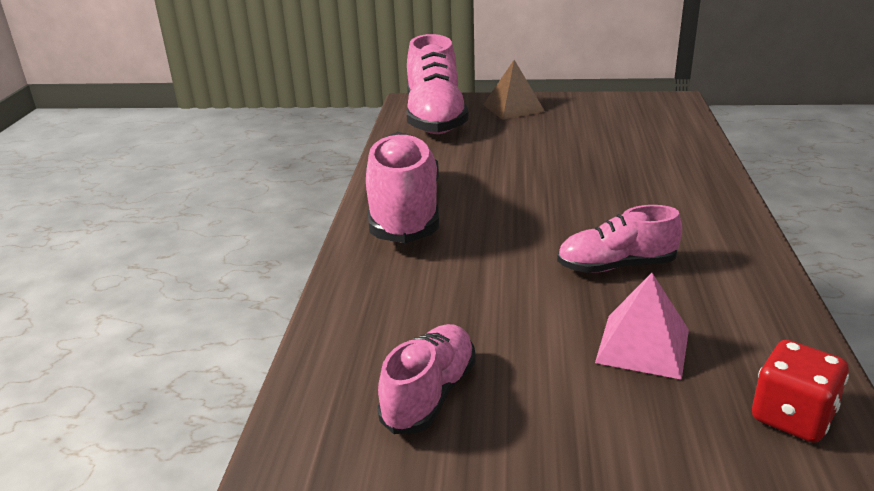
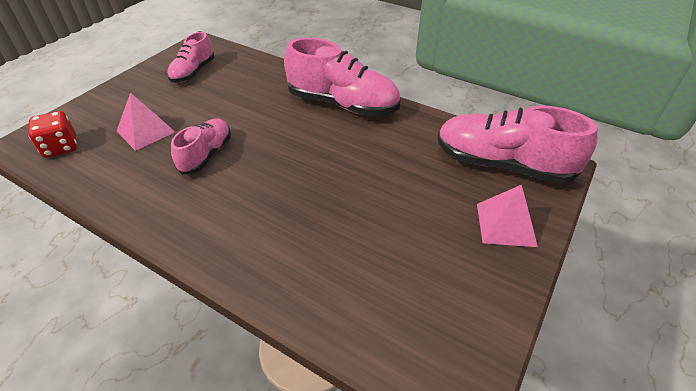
camera: 115 degrees right, 15 degrees up
pink shoe [377,324,476,434] -> pink shoe turned 60 degrees clockwise [167,32,214,82]
brown pyramid [483,60,545,120] -> pink pyramid [477,185,538,247]

